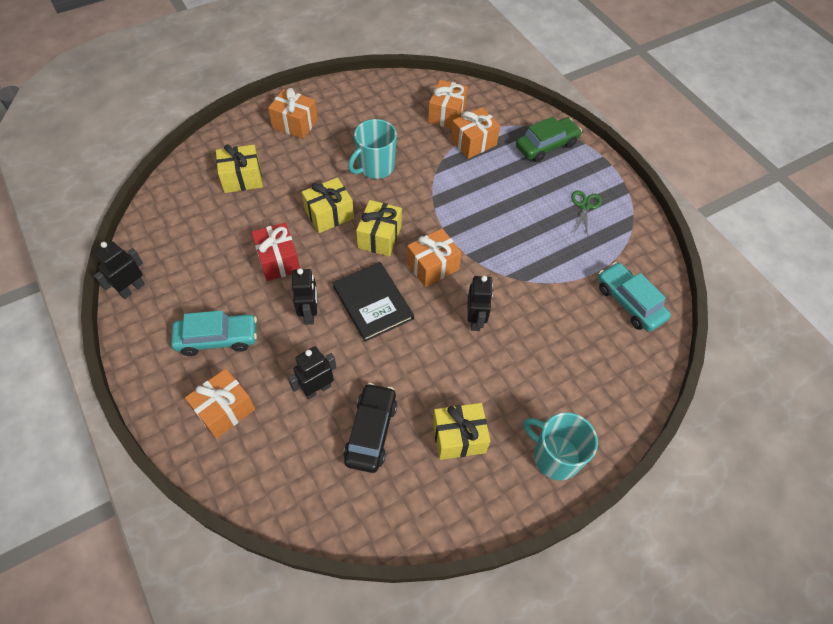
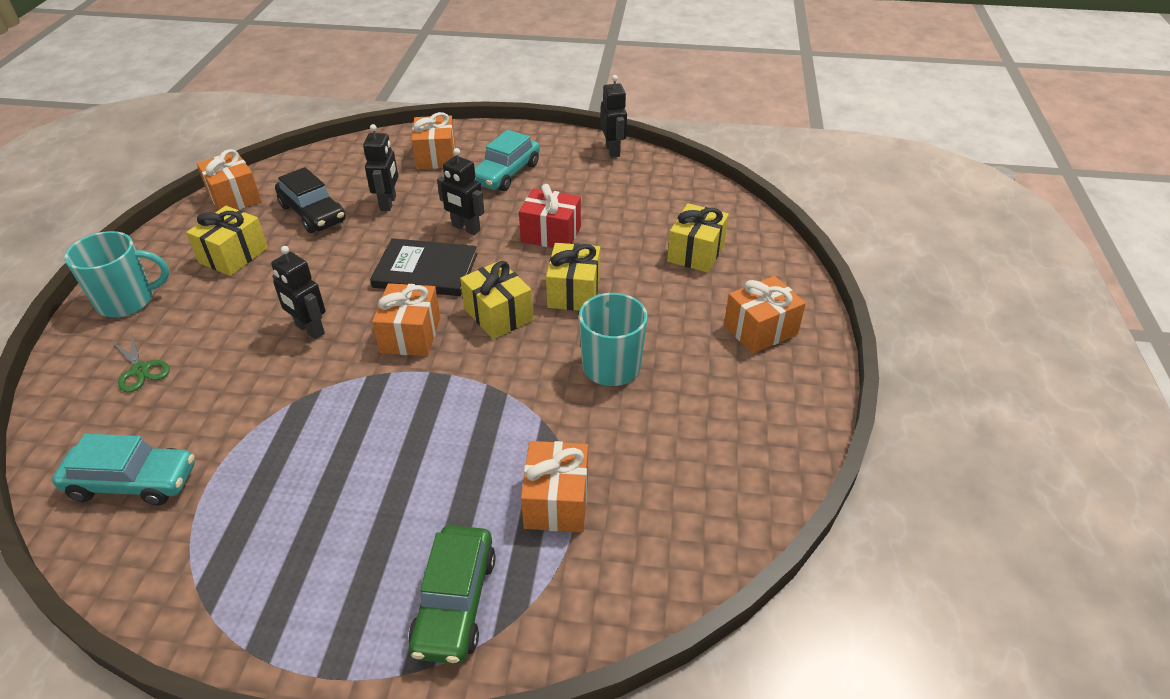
camera: 130 degrees right, 15 degrees down
orange gift [428,80,468,129] -> orange gift moved to [197,149,262,210]
green scissors [571,190,602,237] -> green scissors moved to [112,333,170,392]

